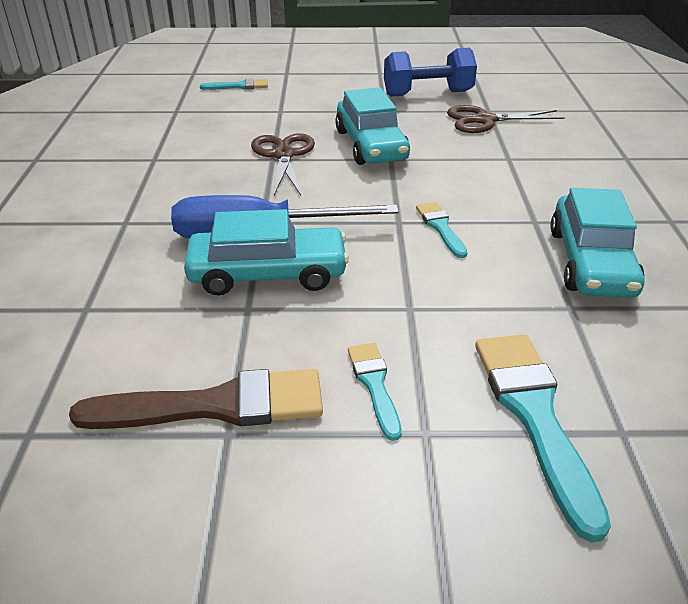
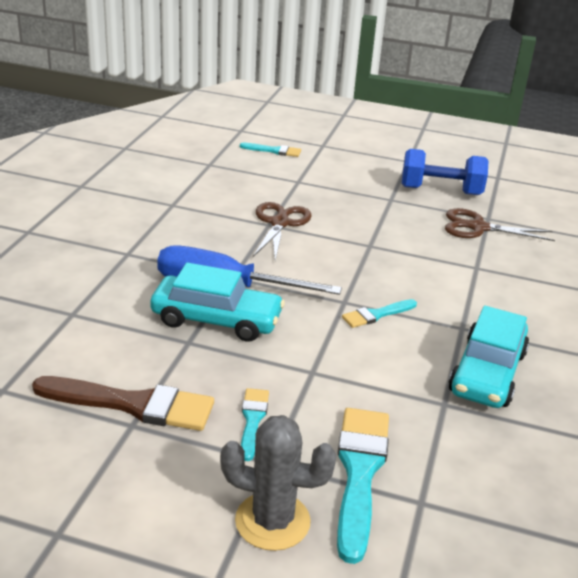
camera: 15 degrees right, 5 degrees down
turquoise car [336,87,410,165] -> none
turquoise brush [416,202,468,258] -> turquoise brush turned 120 degrees counterclockwise [342,299,417,328]
none -> grey cactus [220,415,337,551]

